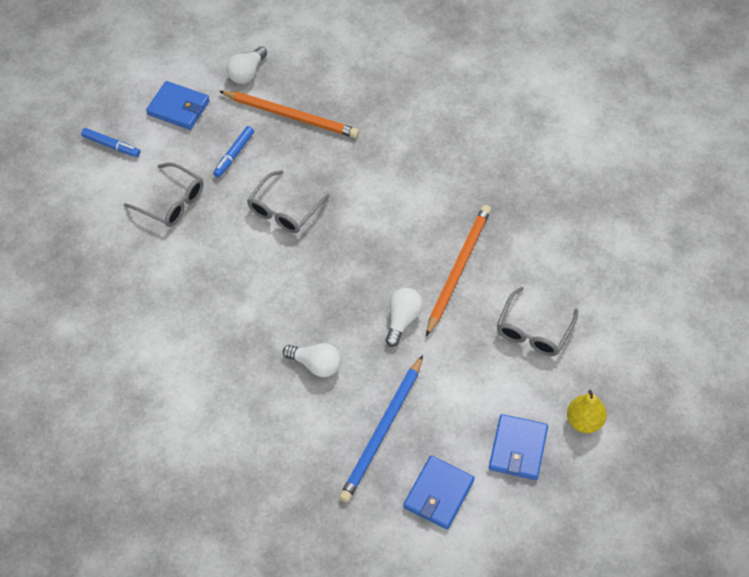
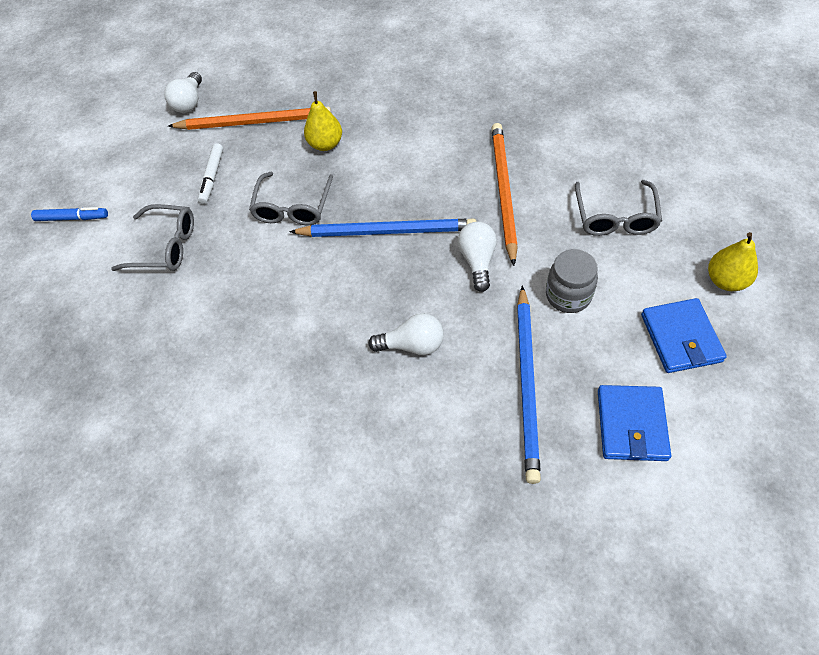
camera: 20 degrees left, 0 degrees up
blue wallet [146,81,210,130] -> none
blue marker [213,126,254,178] -> white marker [198,143,223,204]
none -> blue pencil [289,219,476,237]
none -> yellow pear [304,91,342,151]
none -> grey jar [546,249,598,313]

